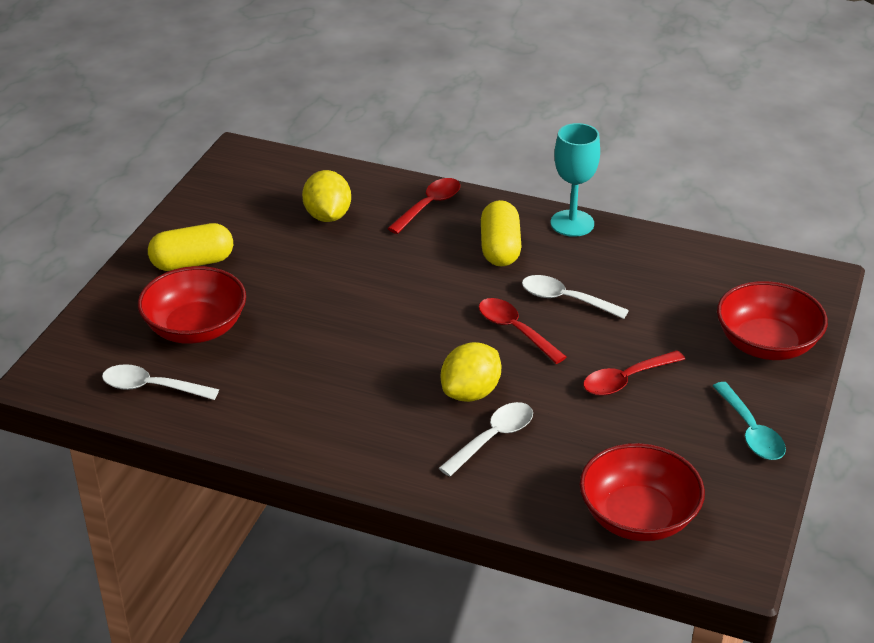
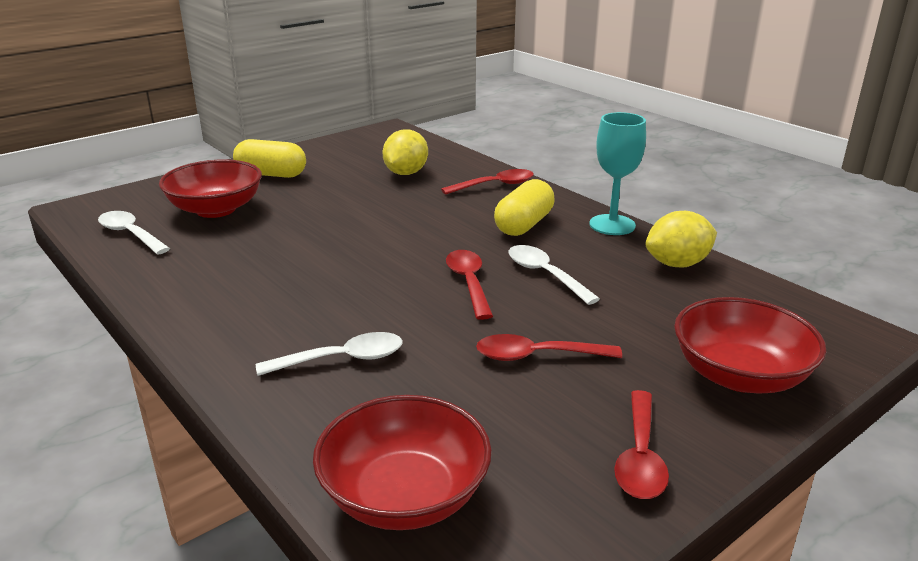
camera: 30 degrees right, 10 degrees down
yellow lemon [441,342,501,402] -> yellow lemon moved to [645,211,717,268]
turquoise spoon [713,382,786,460] -> red spoon [614,390,669,499]

